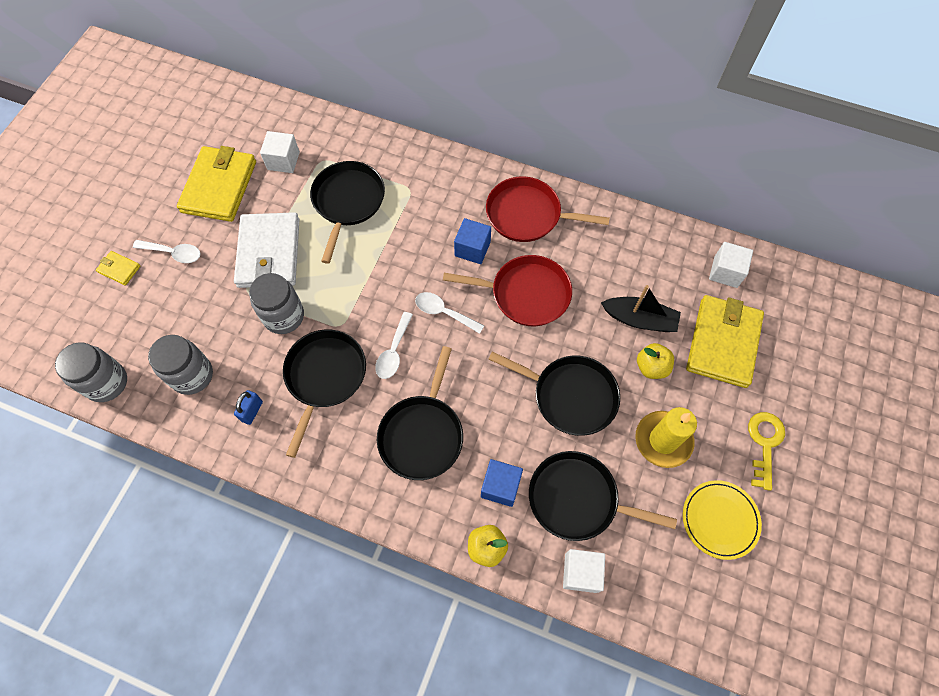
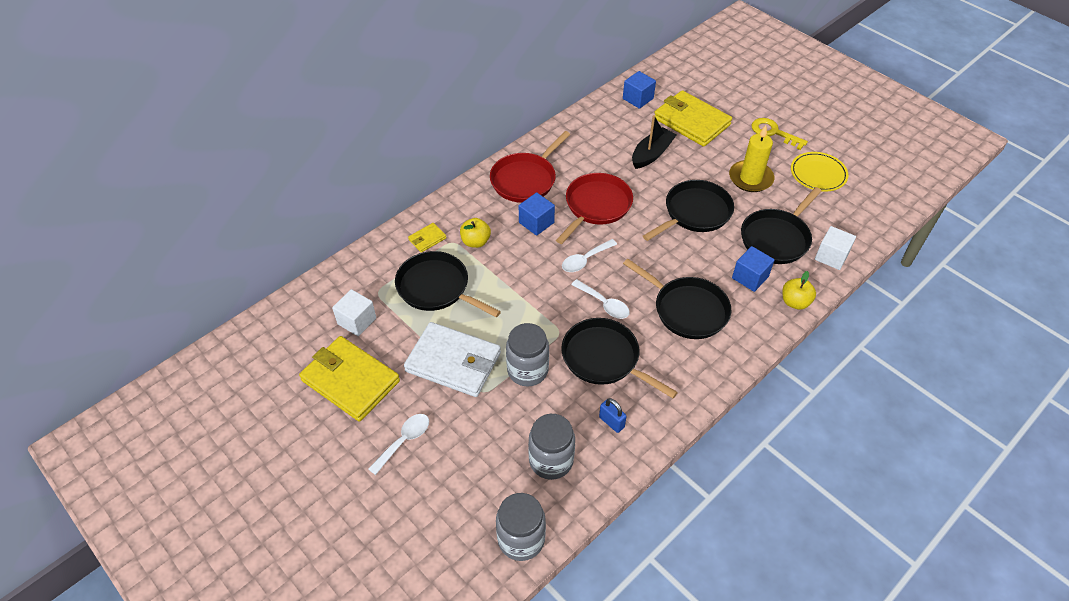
camera: 65 degrees left, 15 degrees down
yellow wallet [96,251,140,286] -> yellow wallet moved to [408,223,447,253]
yellow apple [637,343,674,379] -> yellow apple moved to [460,218,491,248]
white cube [709,242,753,288] -> blue cube [623,71,656,109]

